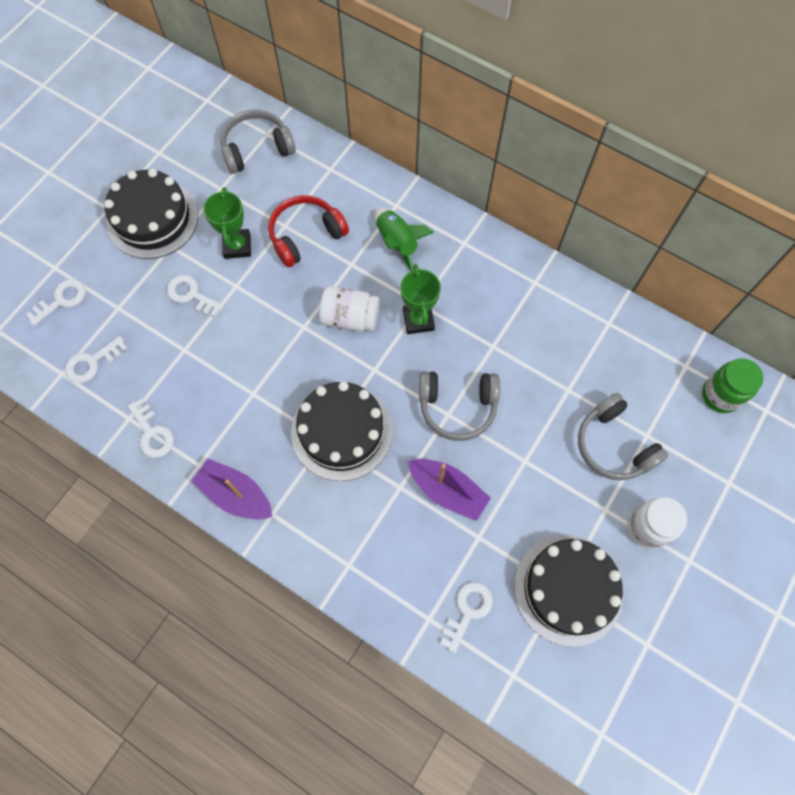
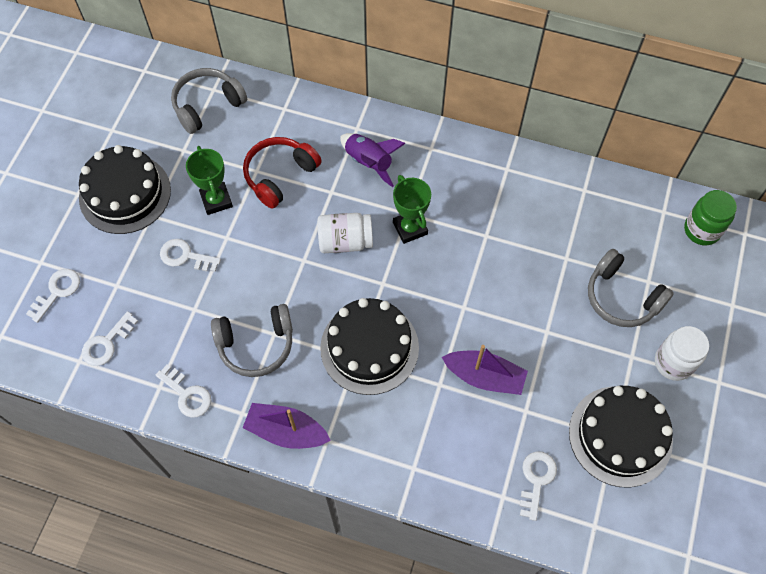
camera: 15 degrees left, 5 degrees down
green rocket [375,208,434,271] -> purple rocket [340,133,405,187]
grey headphones [419,371,500,441] -> grey headphones moved to [211,304,293,377]

